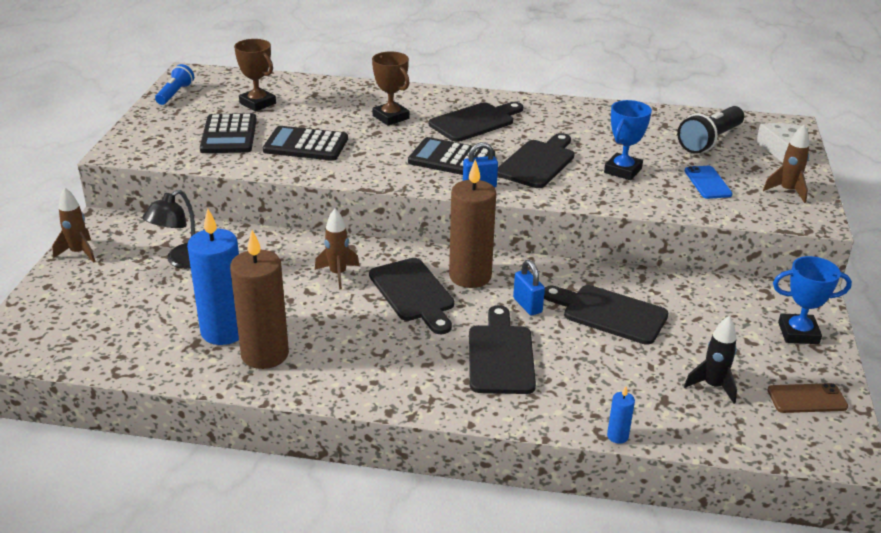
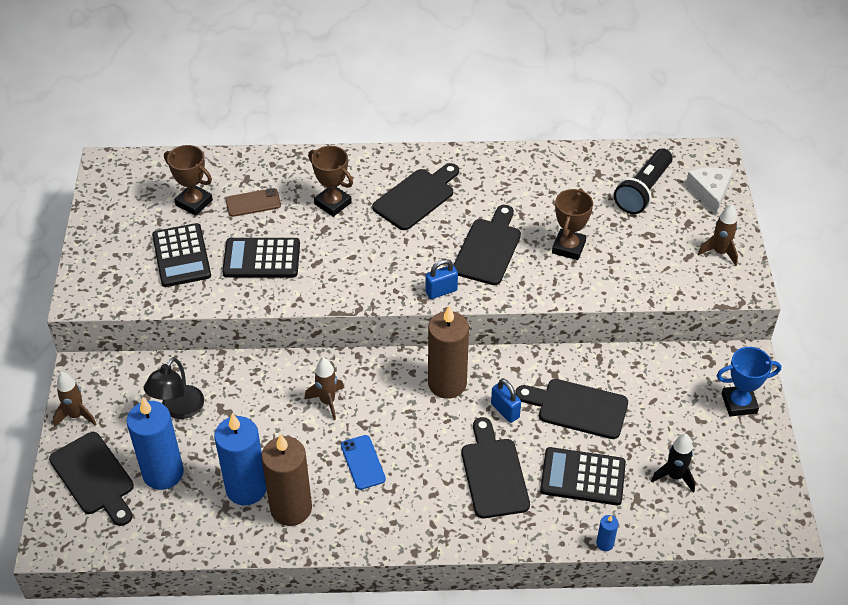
camera: 10 degrees left, 15 degrees up
blue flashlight [155,64,194,105] -> none
black cutting board [369,258,454,334] -> black cutting board moved to [49,432,134,526]
black calculator [408,137,495,175] -> black calculator moved to [540,447,626,505]
blue trophy [604,100,652,180] -> brown trophy [552,188,593,260]
blue phone [685,166,733,199] -> blue phone moved to [341,435,386,490]
brown phone [767,383,848,413] -> brown phone moved to [225,188,281,217]
none -> blue candle [127,397,184,490]

